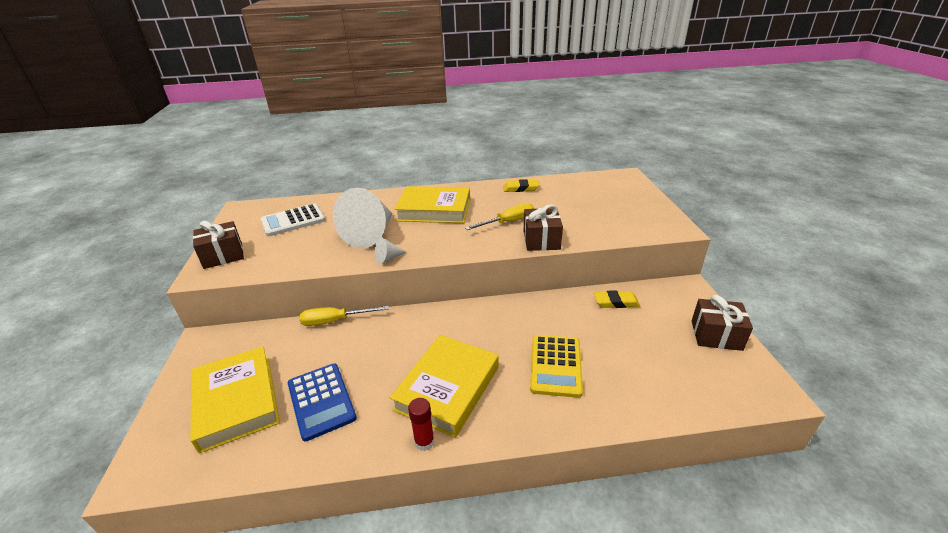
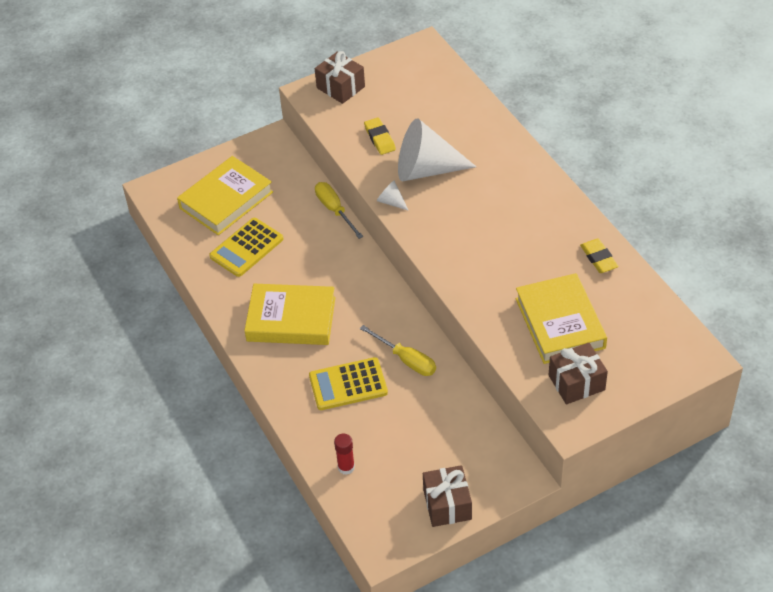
camera: 70 degrees right, 15 degrees up
white calculator [260,204,325,236] -> none
blue calculator [288,363,357,441] -> yellow calculator [209,218,283,277]
yellow book [395,186,470,223] -> yellow book moved to [516,273,607,364]
red glue stick [408,398,435,451] -> red glue stick moved to [334,434,355,475]
yellow screwdriver [465,203,534,230] -> yellow screwdriver moved to [360,325,436,376]
brown gift [524,204,563,251] -> brown gift moved to [549,343,608,404]
yellow eraser [594,290,640,308] -> yellow eraser moved to [364,117,396,155]

